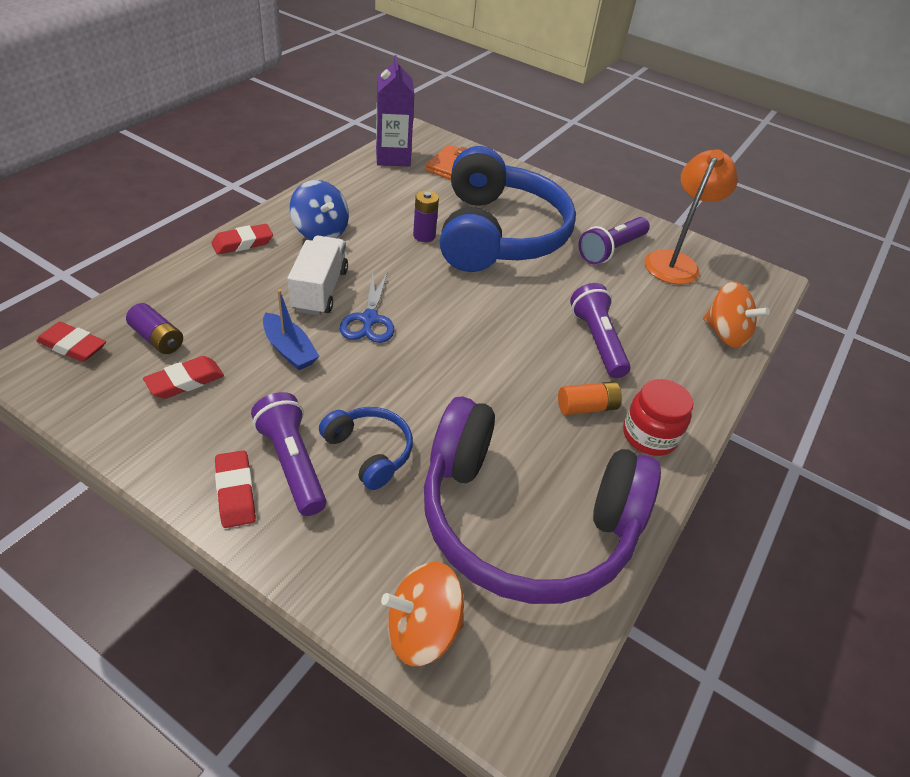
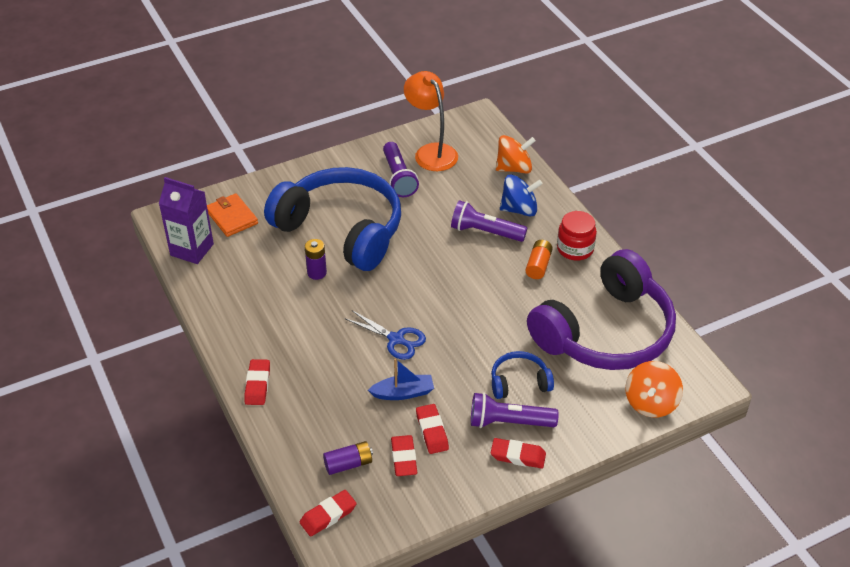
camera: 55 degrees left, 0 degrees up
white truck [287,236,348,315] -> none
blue spinning top [290,180,349,241] -> blue spinning top moved to [500,174,542,217]
none -> red eraser [416,404,449,454]

